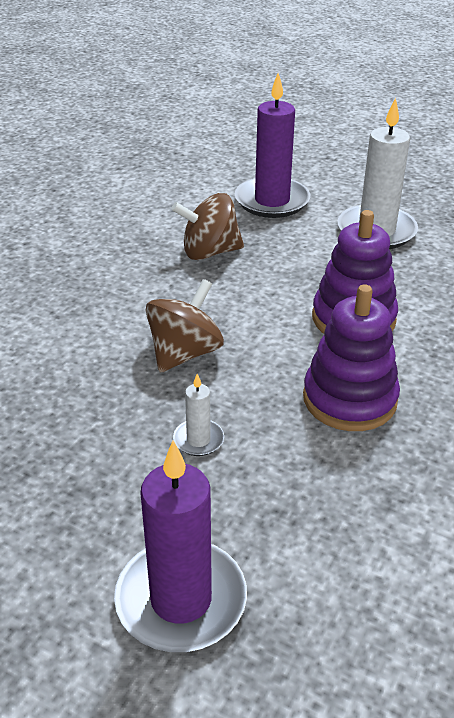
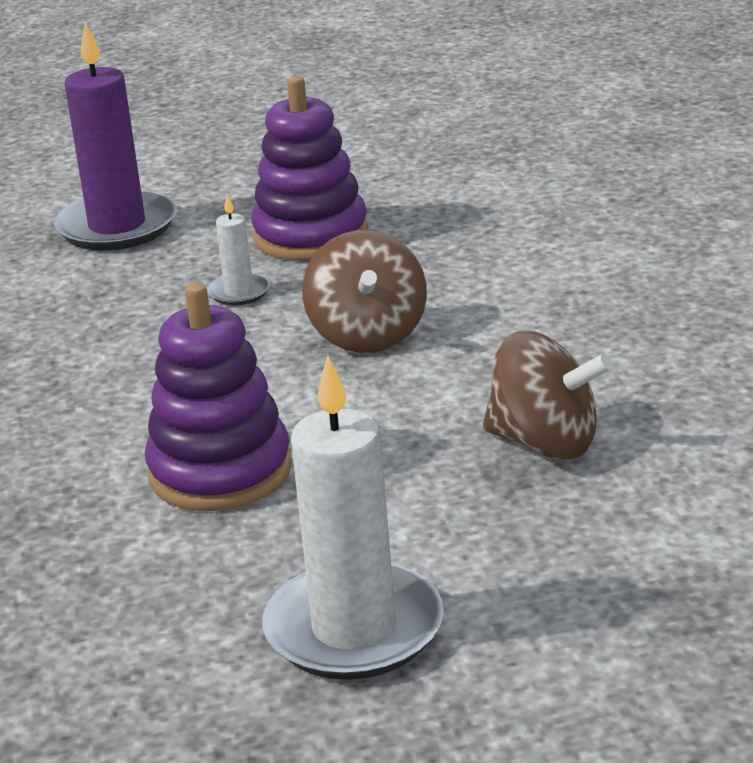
camera: 140 degrees right, 10 degrees down
brown spinning top [171,193,244,260] -> brown spinning top turned 75 degrees clockwise [483,331,613,460]
purple candle [235,73,310,218] -> none
purple stacking toy [303,284,400,431] -> purple stacking toy moved to [251,76,368,261]

